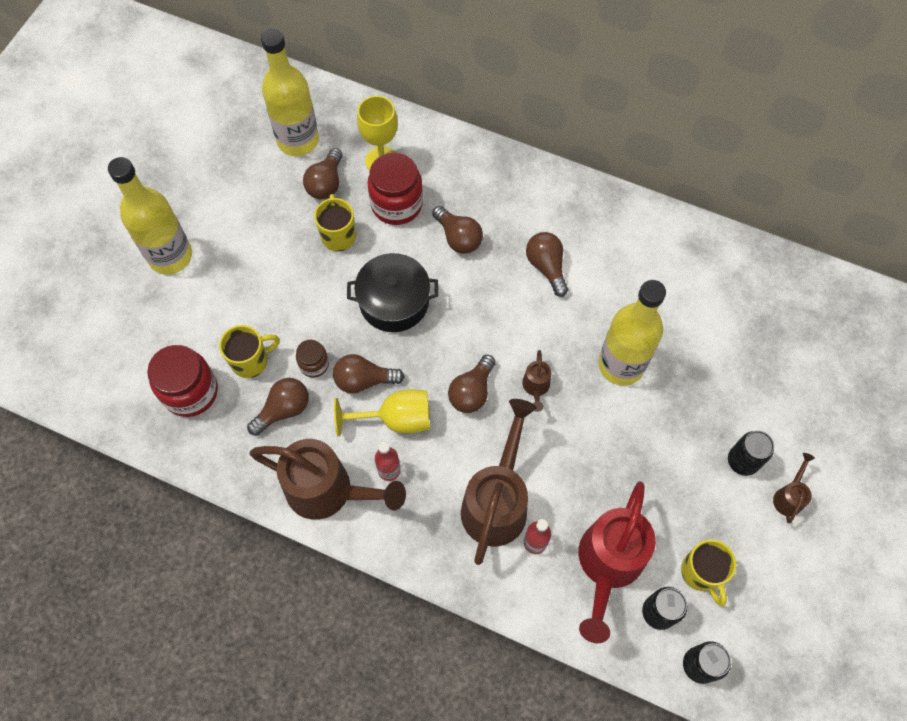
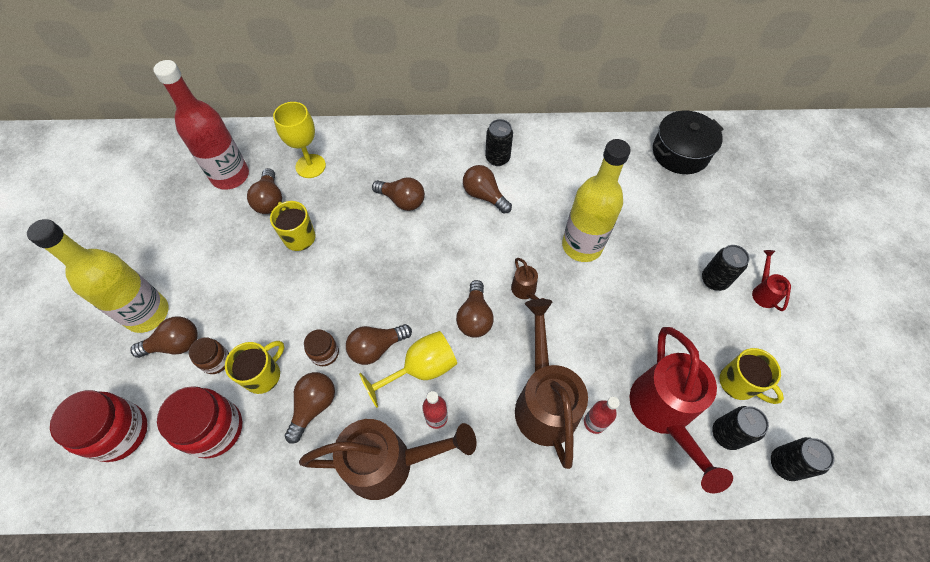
camera: 25 degrees left, 5 degrees down
yellow bottle [261,28,319,156] -> red bottle [153,60,249,190]
black pot [347,253,438,332] -> black pot moved to [653,111,723,174]
red jar [368,152,423,225] -> red jar moved to [50,390,148,462]
brown watering can [773,453,815,523] -> red watering can [752,250,791,311]
none -> brown light bulb [130,317,198,358]
none -> brown jar [189,337,229,374]
none -> black can [485,119,513,166]

